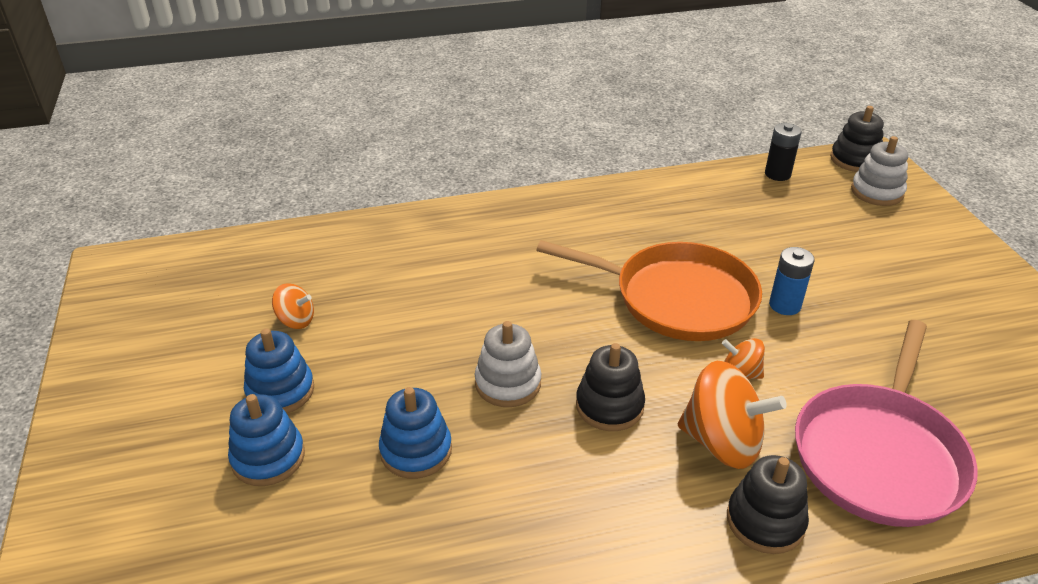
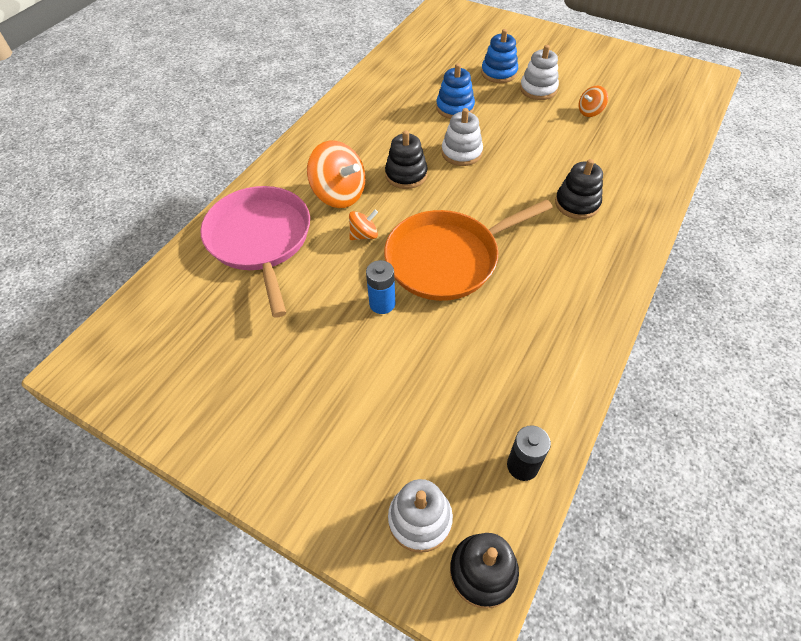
camera: 135 degrees right, 15 degrees up
blue stacking toy [244,328,314,413] -> white stacking toy [520,45,559,100]
orange spinning top [678,361,787,469] -> orange spinning top turned 120 degrees counterclockwise [307,140,366,208]
black stacking toy [727,455,809,554] -> black stacking toy moved to [555,159,603,219]

